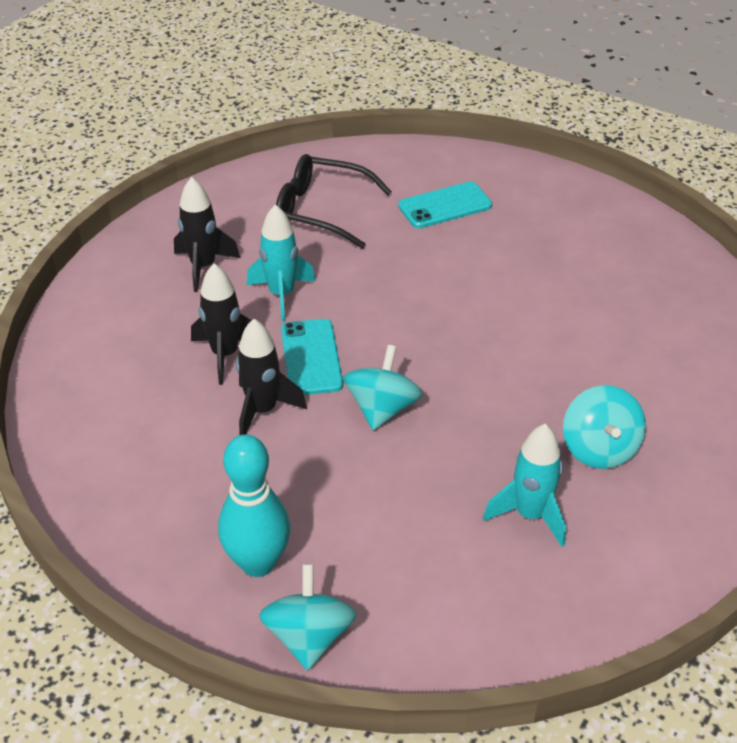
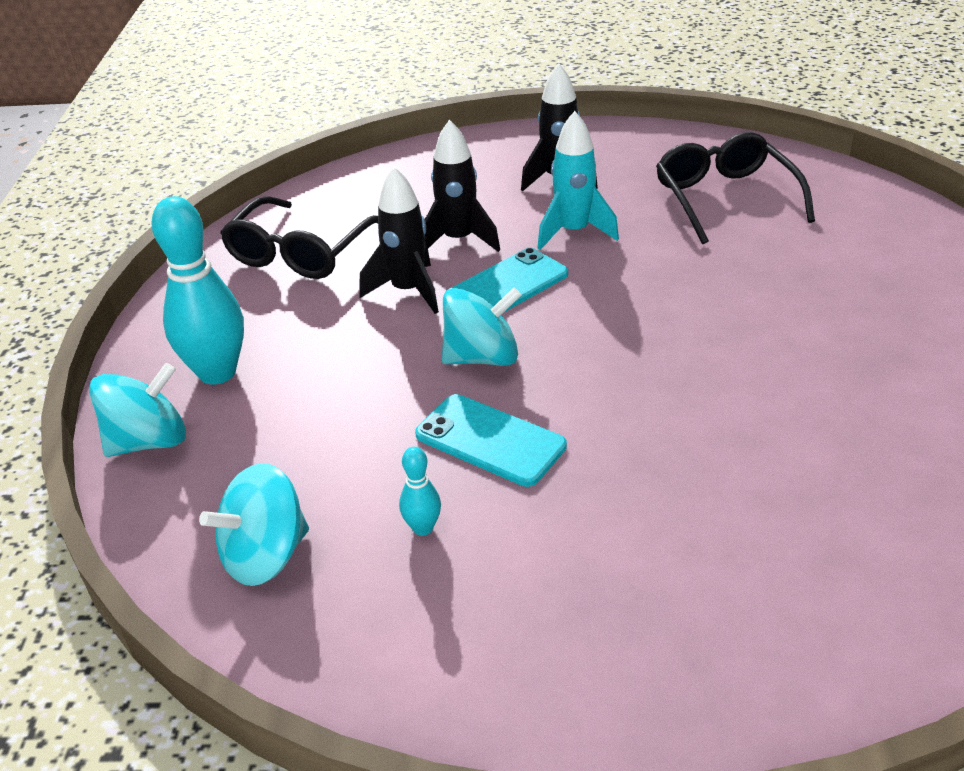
camera: 60 degrees right, 5 degrees down
turquoise phone [398,182,492,228] -> turquoise phone moved to [415,394,567,487]
turquoise rocket [483,424,566,547] -> turquoise bowling pin [399,447,441,536]
turquoise spinning top [563,385,646,469] -> turquoise spinning top moved to [199,463,309,586]
none -> black glasses [220,196,378,279]

